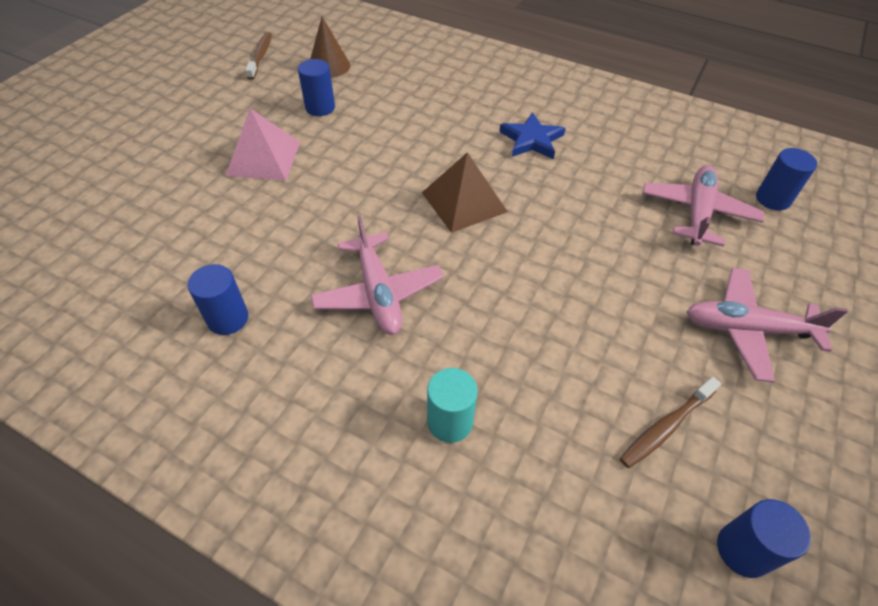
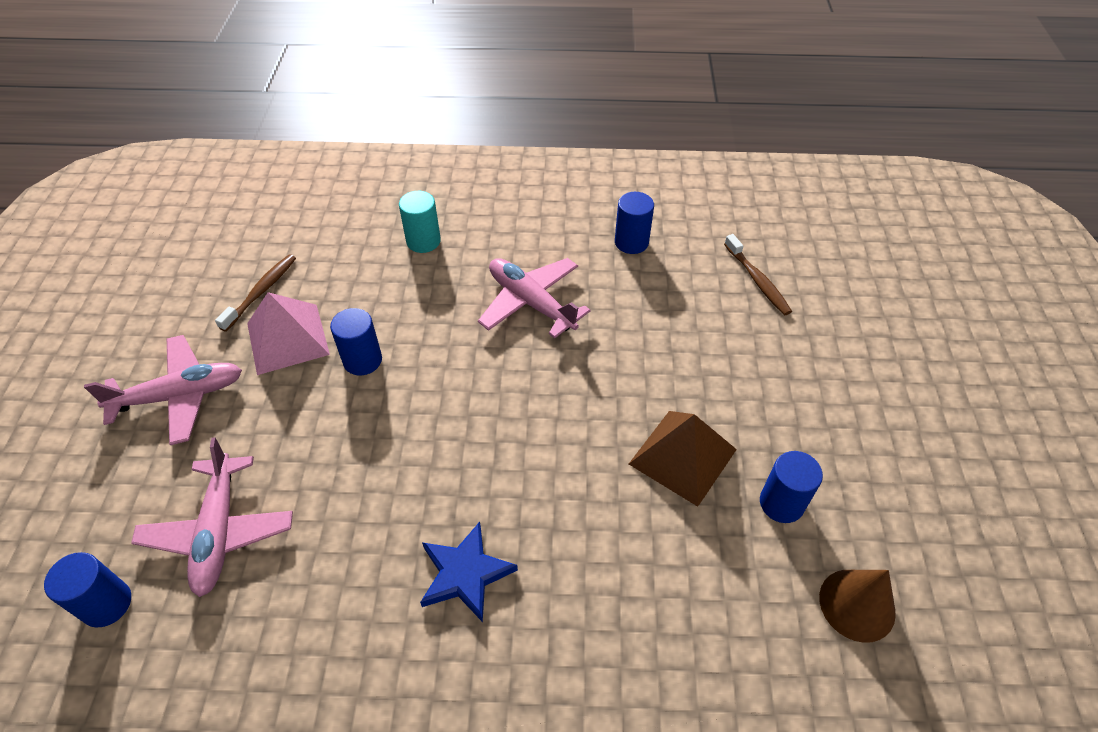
camera: 155 degrees right, 0 degrees up
pink pyramid [226,108,300,181] -> pink pyramid moved to [247,292,330,375]
brown toothbrush [245,32,272,80] -> brown toothbrush moved to [724,234,792,315]
brown pyramid [422,152,508,233] -> brown pyramid moved to [629,411,737,507]
blue cylinder [717,499,811,578] -> blue cylinder moved to [330,308,382,375]

